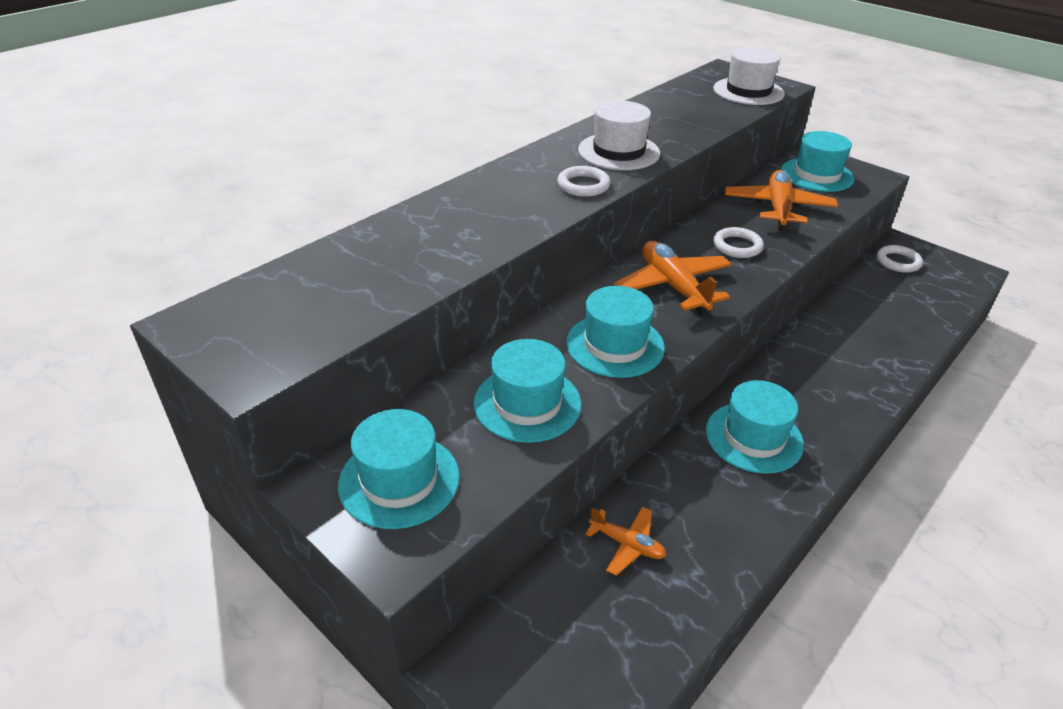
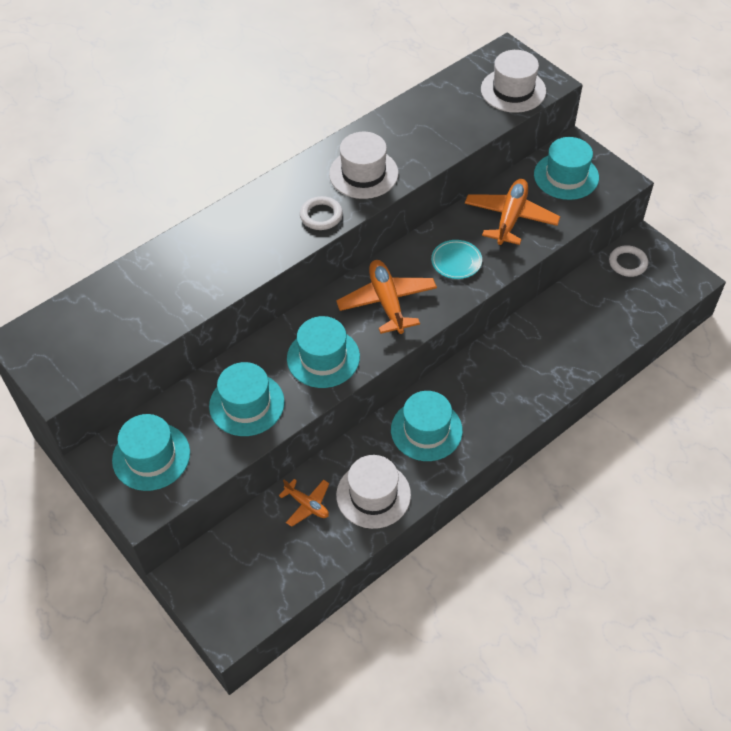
camera: 10 degrees right, 15 degrees up
white ring [713,227,764,258] -> turquoise plate [431,240,482,279]
none -> white hat [336,455,411,529]

